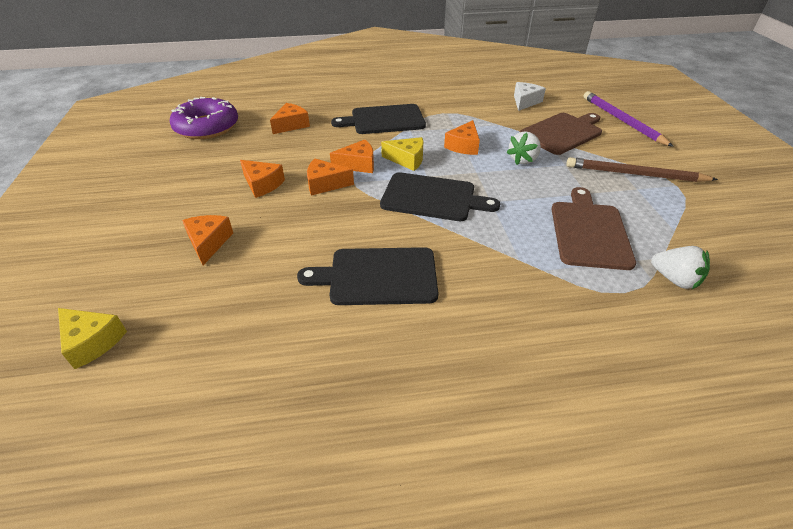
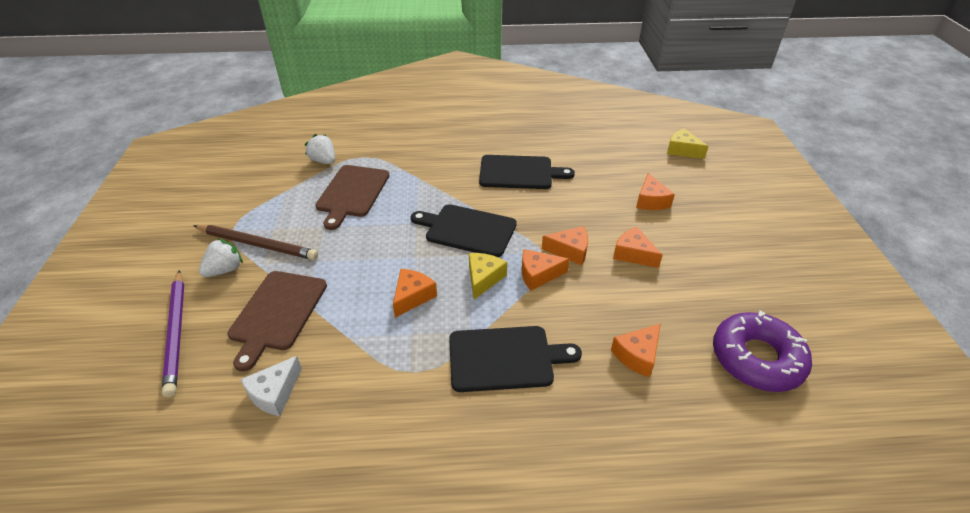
camera: 175 degrees left, 0 degrees up
yellow cheese [381,137,423,171] -> yellow cheese turned 90 degrees clockwise [469,253,507,299]
white strawberry [506,131,541,165] -> white strawberry moved to [199,238,243,277]
brown cutting board [520,113,602,155] -> brown cutting board turned 45 degrees counterclockwise [227,271,327,372]

